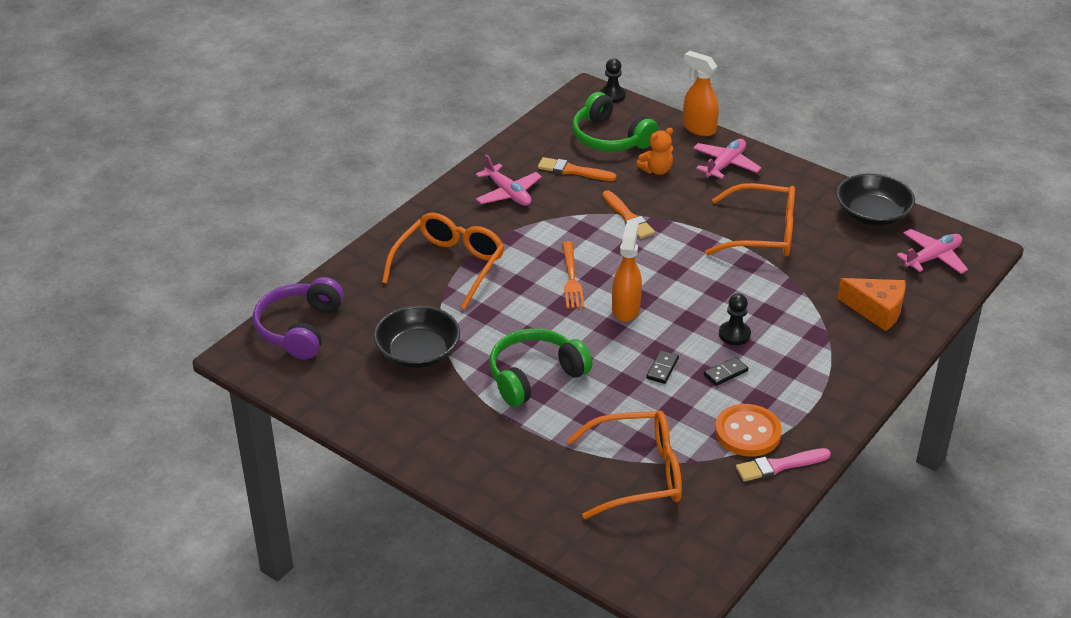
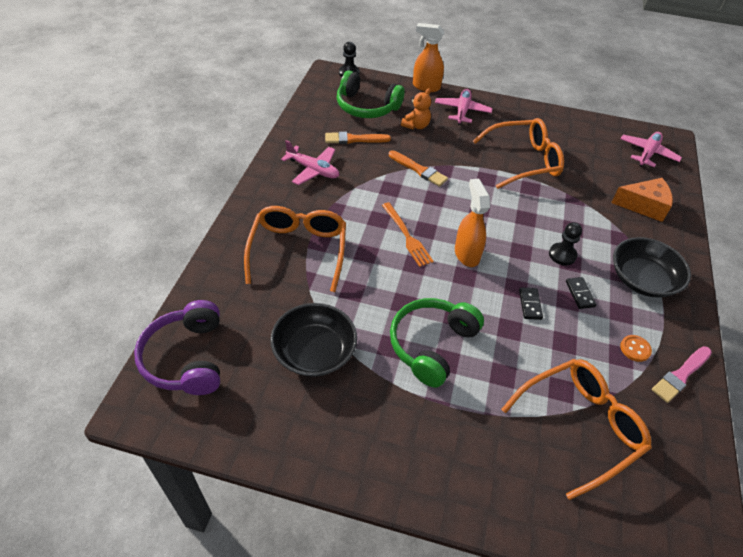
camera: 25 degrees left, 10 degrees up
black domino [704,357,748,386] -> black domino turned 45 degrees counterclockwise [566,277,596,309]
orange button [715,404,782,457] -> orange button [620,335,652,362], size x0.50
black bowl [836,173,915,226] -> black bowl moved to [613,237,691,298]

